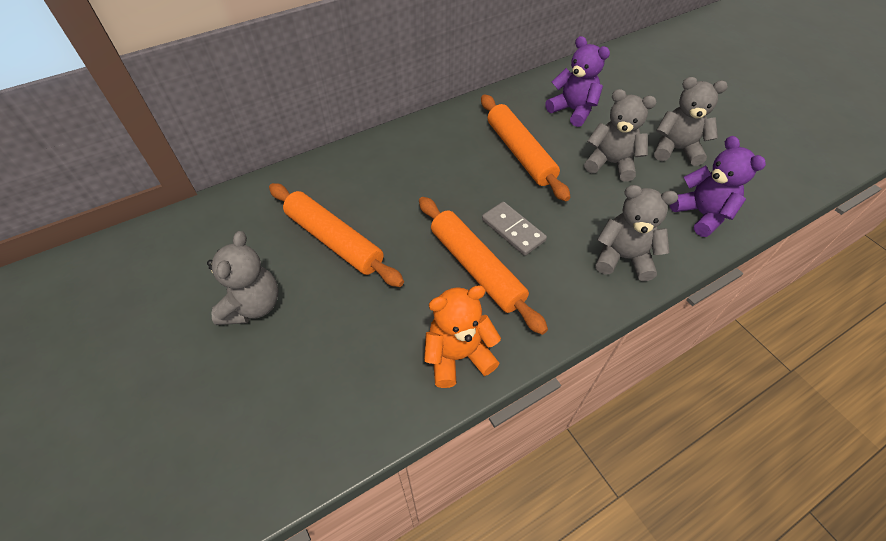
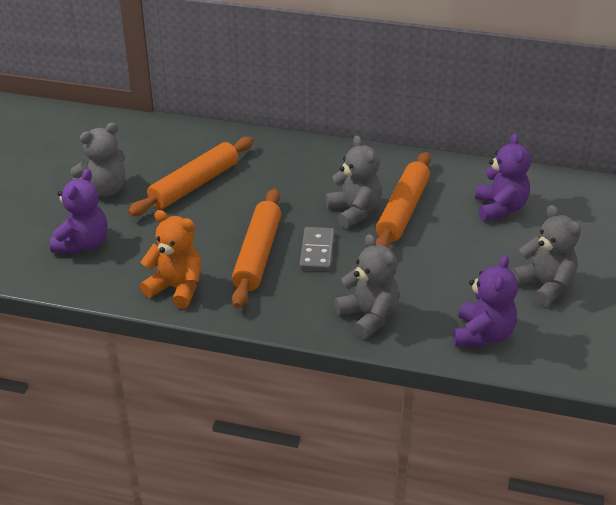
camera: 45 degrees right, 15 degrees down
orange rolling pin [269,183,404,287] -> orange rolling pin turned 45 degrees clockwise [128,137,254,216]
grey teddy bear [584,89,657,182] -> grey teddy bear moved to [326,135,382,228]
none -> purple teddy bear [50,169,107,254]

